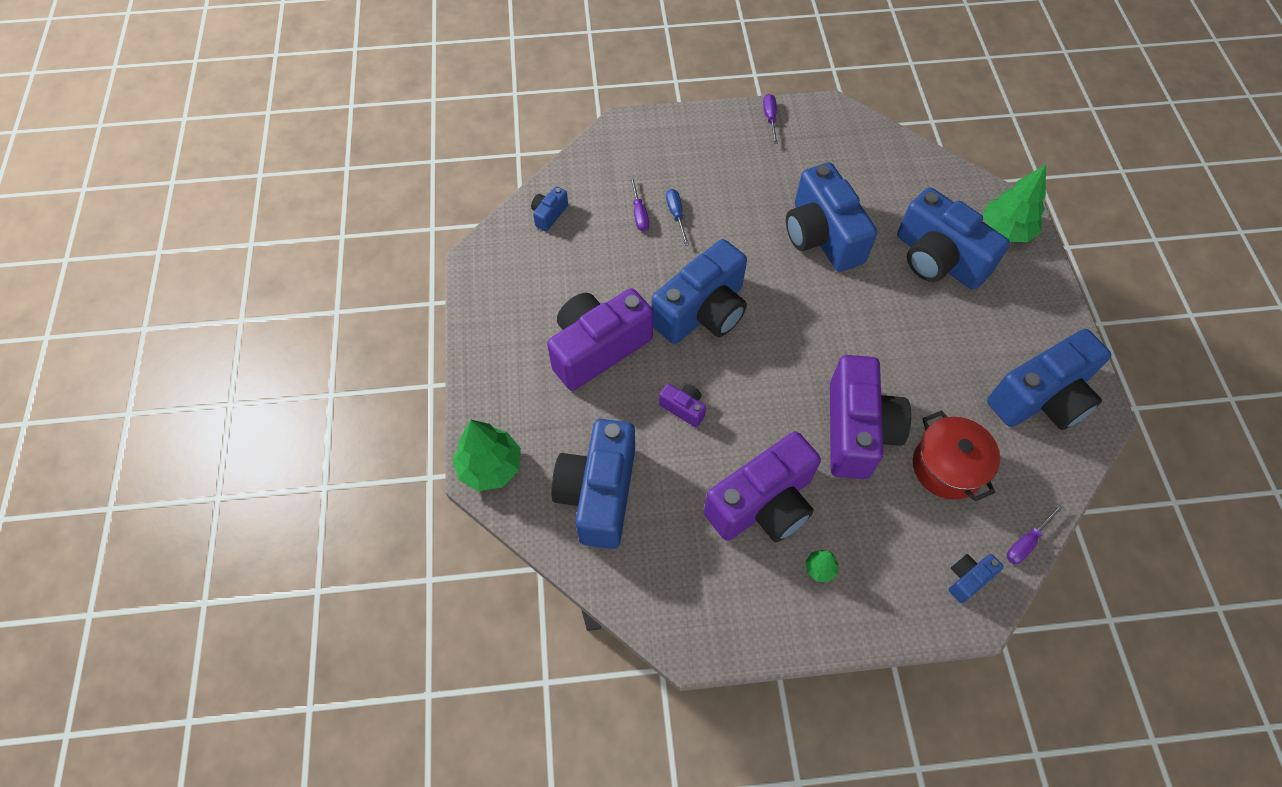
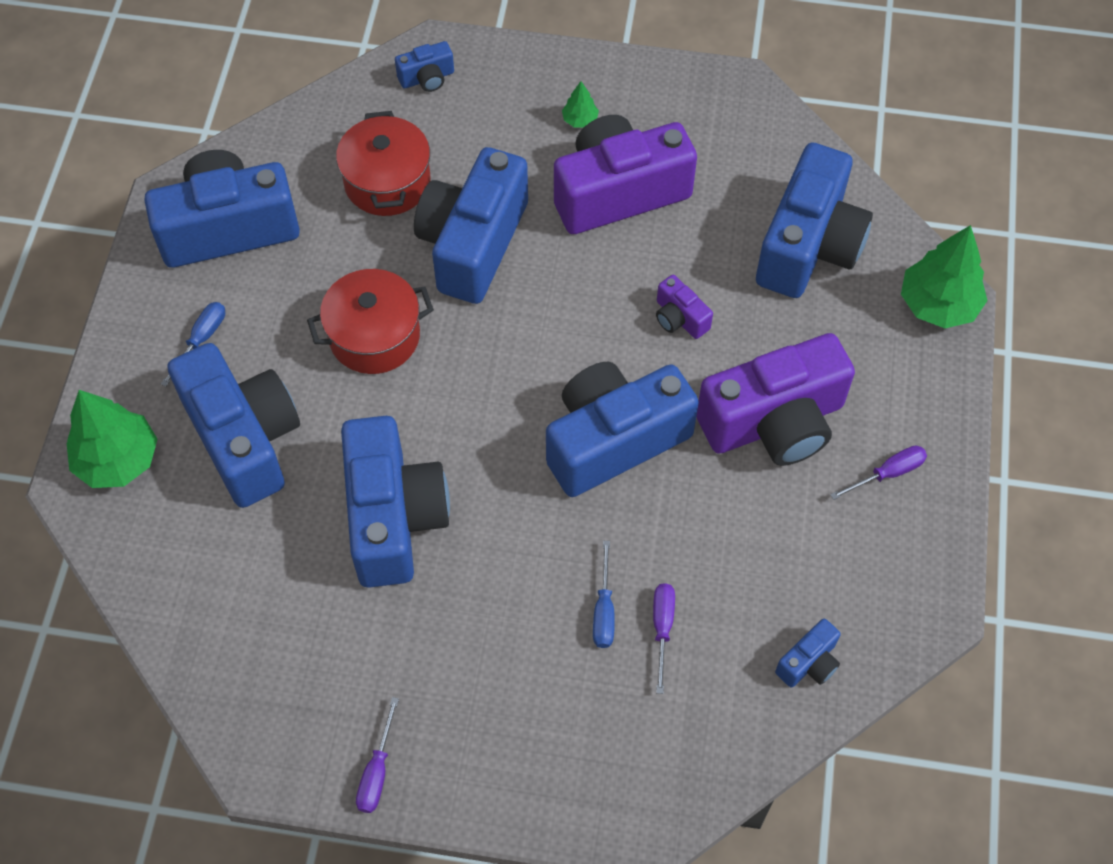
camera: 165 degrees left, 0 degrees up
purple camera [830,355,911,479] -> blue camera [414,147,528,304]
purple screwdriver [1007,504,1064,564] -> purple screwdriver moved to [830,446,927,500]
none -> blue screwdriver [161,302,225,387]
none -> red pot [307,269,434,374]

